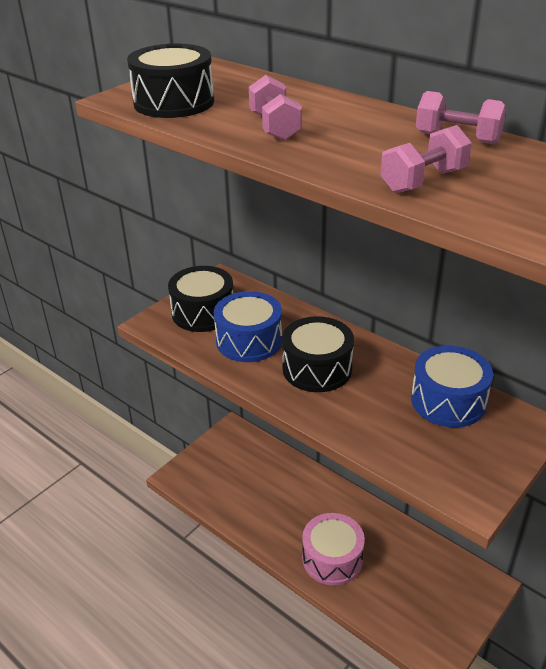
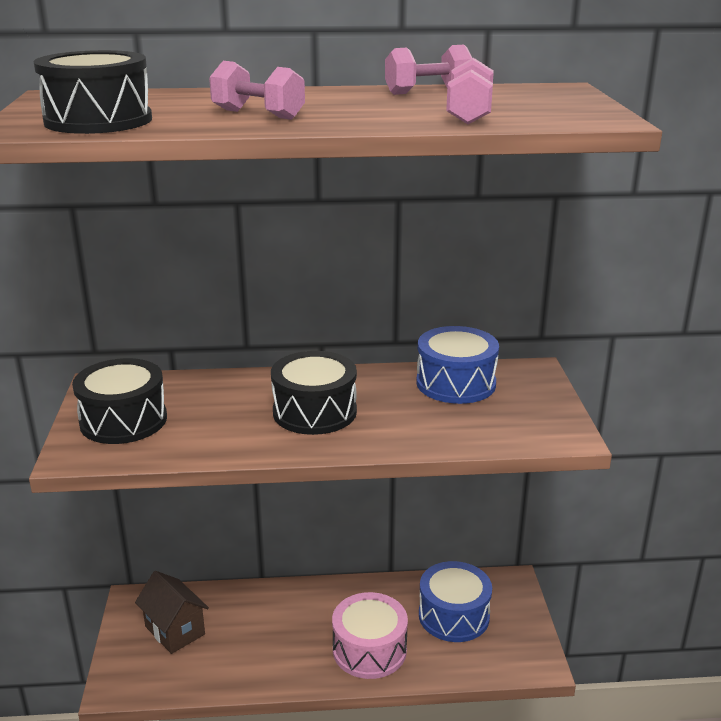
camera: 45 degrees left, 10 degrees down
blue drum [214,291,282,362] -> blue drum moved to [419,561,492,642]
none -> brown house [135,571,209,654]

